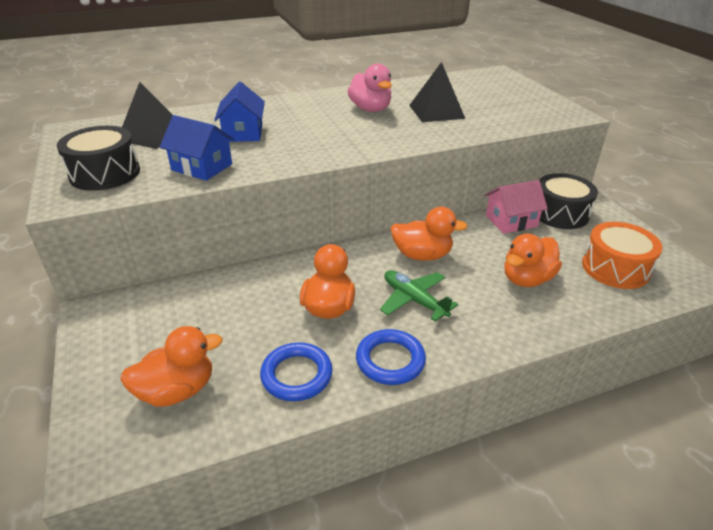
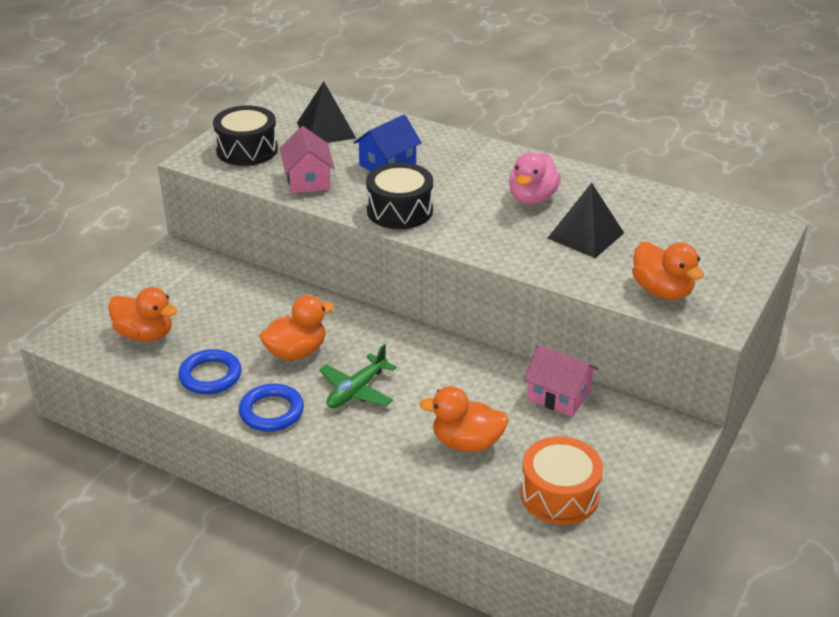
camera: 50 degrees right, 0 degrees up
blue house [160,115,234,181] -> pink house [280,126,335,194]
green plane [380,270,458,321] -> green plane turned 150 degrees counterclockwise [319,344,397,408]
orange duck [390,207,468,261] -> orange duck moved to [632,242,704,300]
black drum [539,173,598,229] -> black drum moved to [366,162,433,229]

